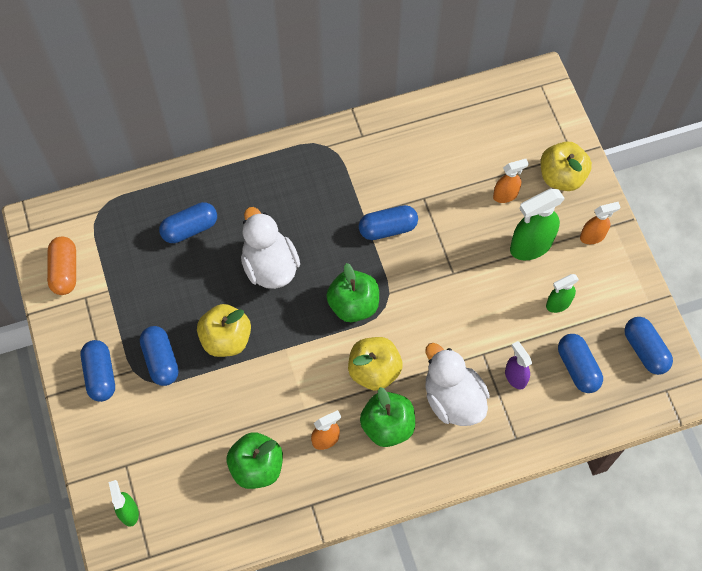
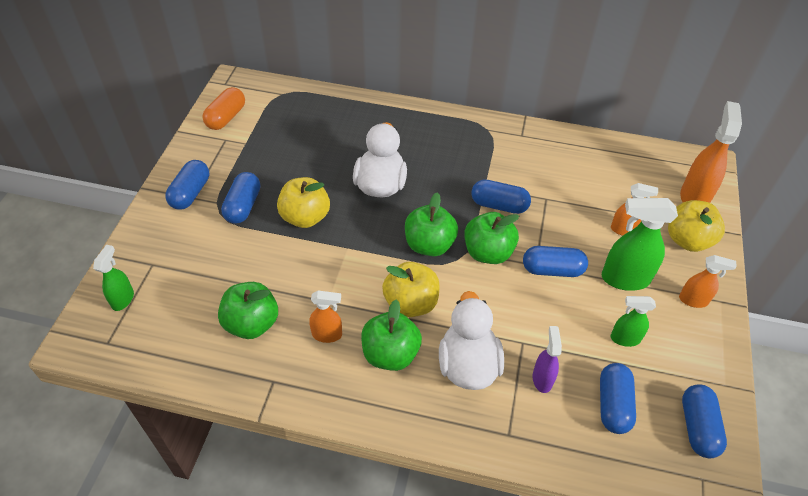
camera: 30 degrees right, 15 degrees down
blue capsule [159,202,217,243] -> blue capsule moved to [523,246,588,277]
none -> green apple [464,212,519,264]
none -> orange spray bottle [680,101,742,203]

